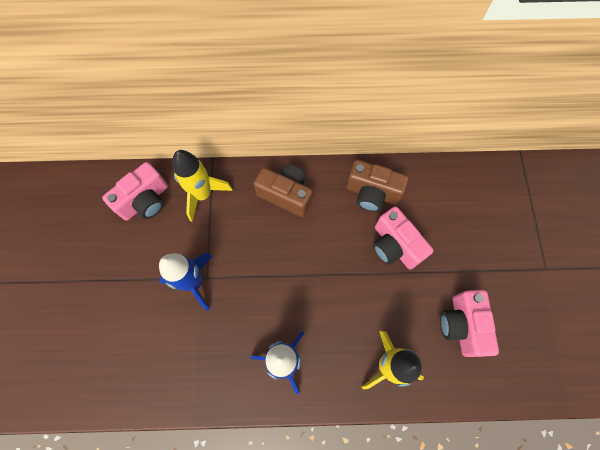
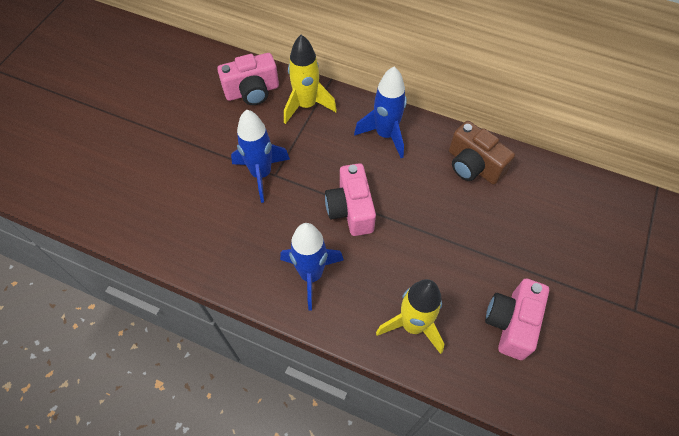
camera: 25 degrees right, 10 degrees down
brown camera [254,164,313,217] -> blue rocket [354,67,407,158]
pink camera [373,206,433,269] -> pink camera moved to [325,163,376,236]

